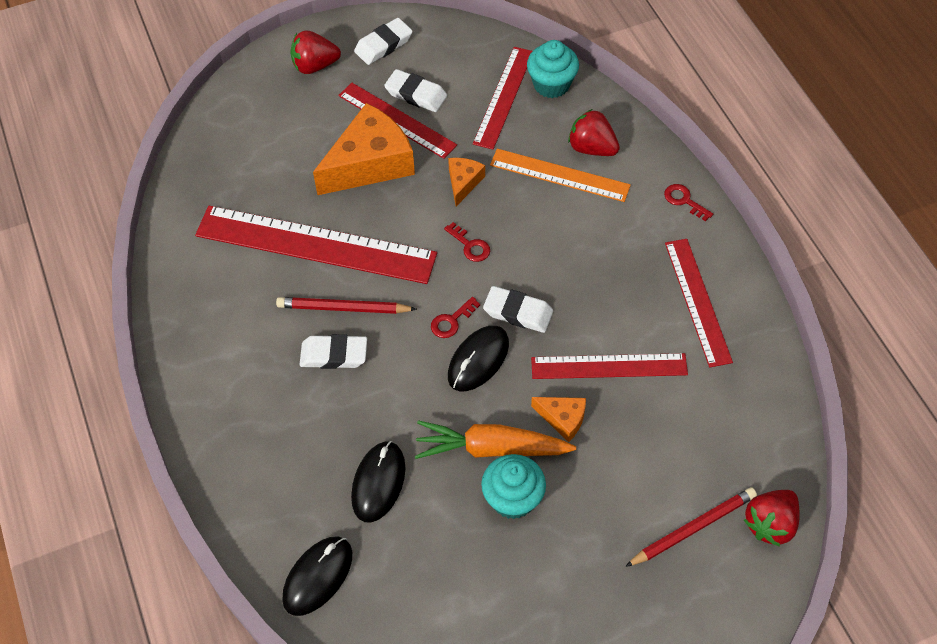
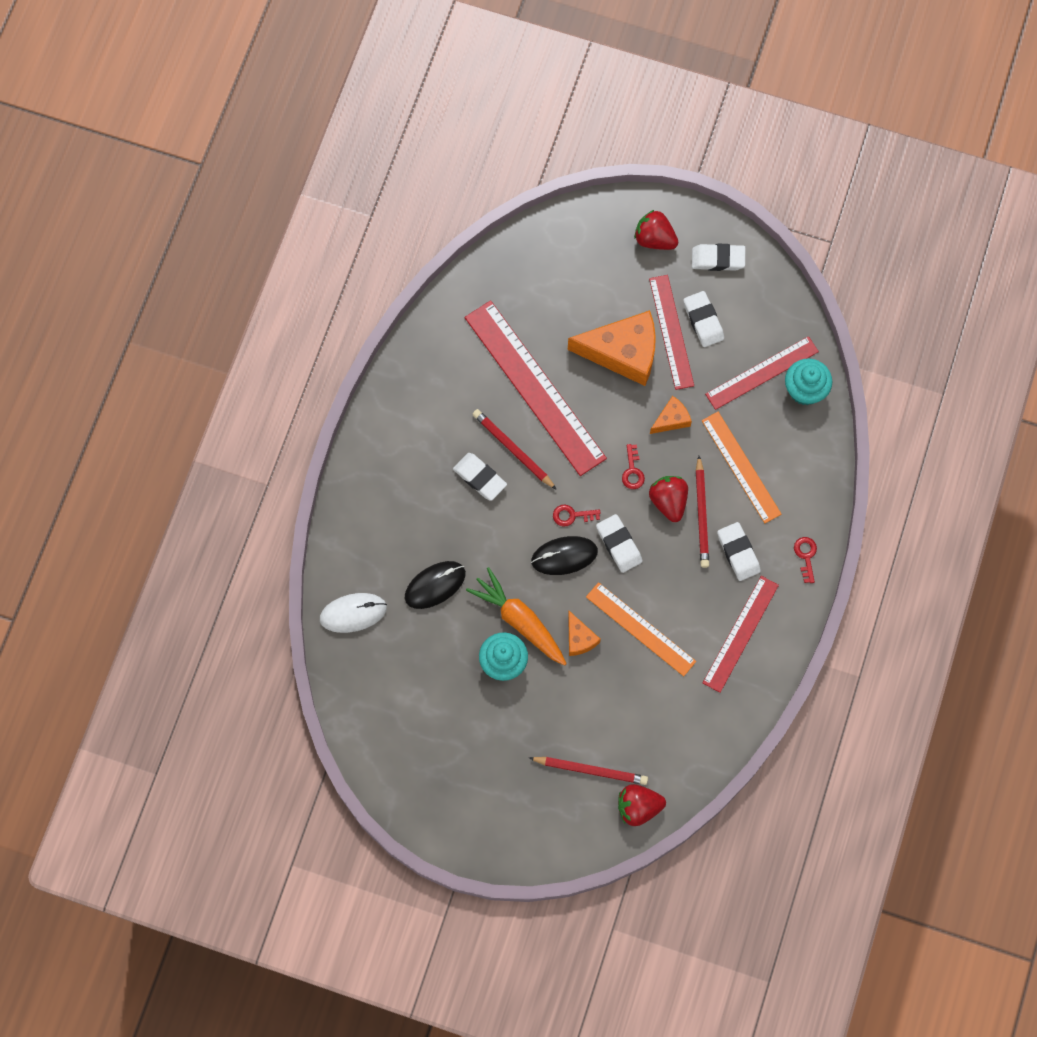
camera: 40 degrees right, 15 degrees up
black mouse [282,536,352,616] -> white mouse [320,593,387,633]
red ruler [531,353,688,379] -> orange ruler [586,582,696,676]
red strawberry [568,109,620,156] -> red strawberry moved to [649,476,688,522]
none -> red pencil [696,456,709,568]
none -> white eraser [717,522,761,581]

